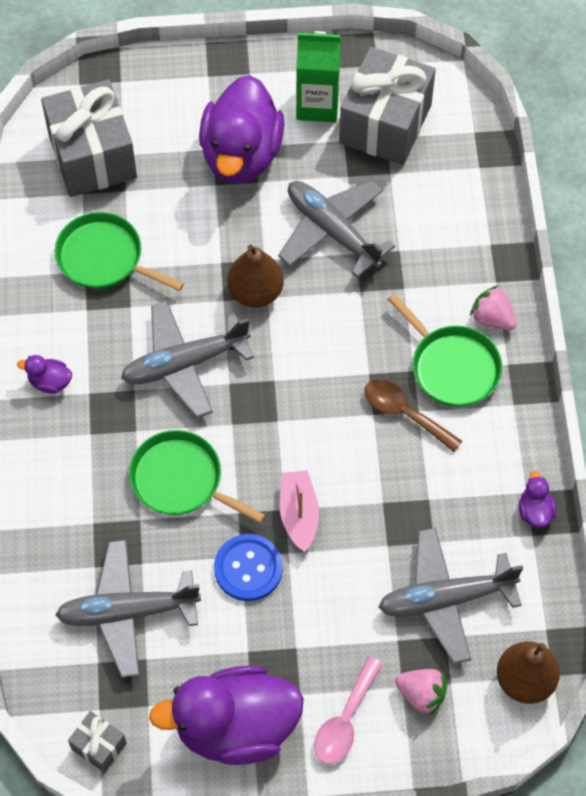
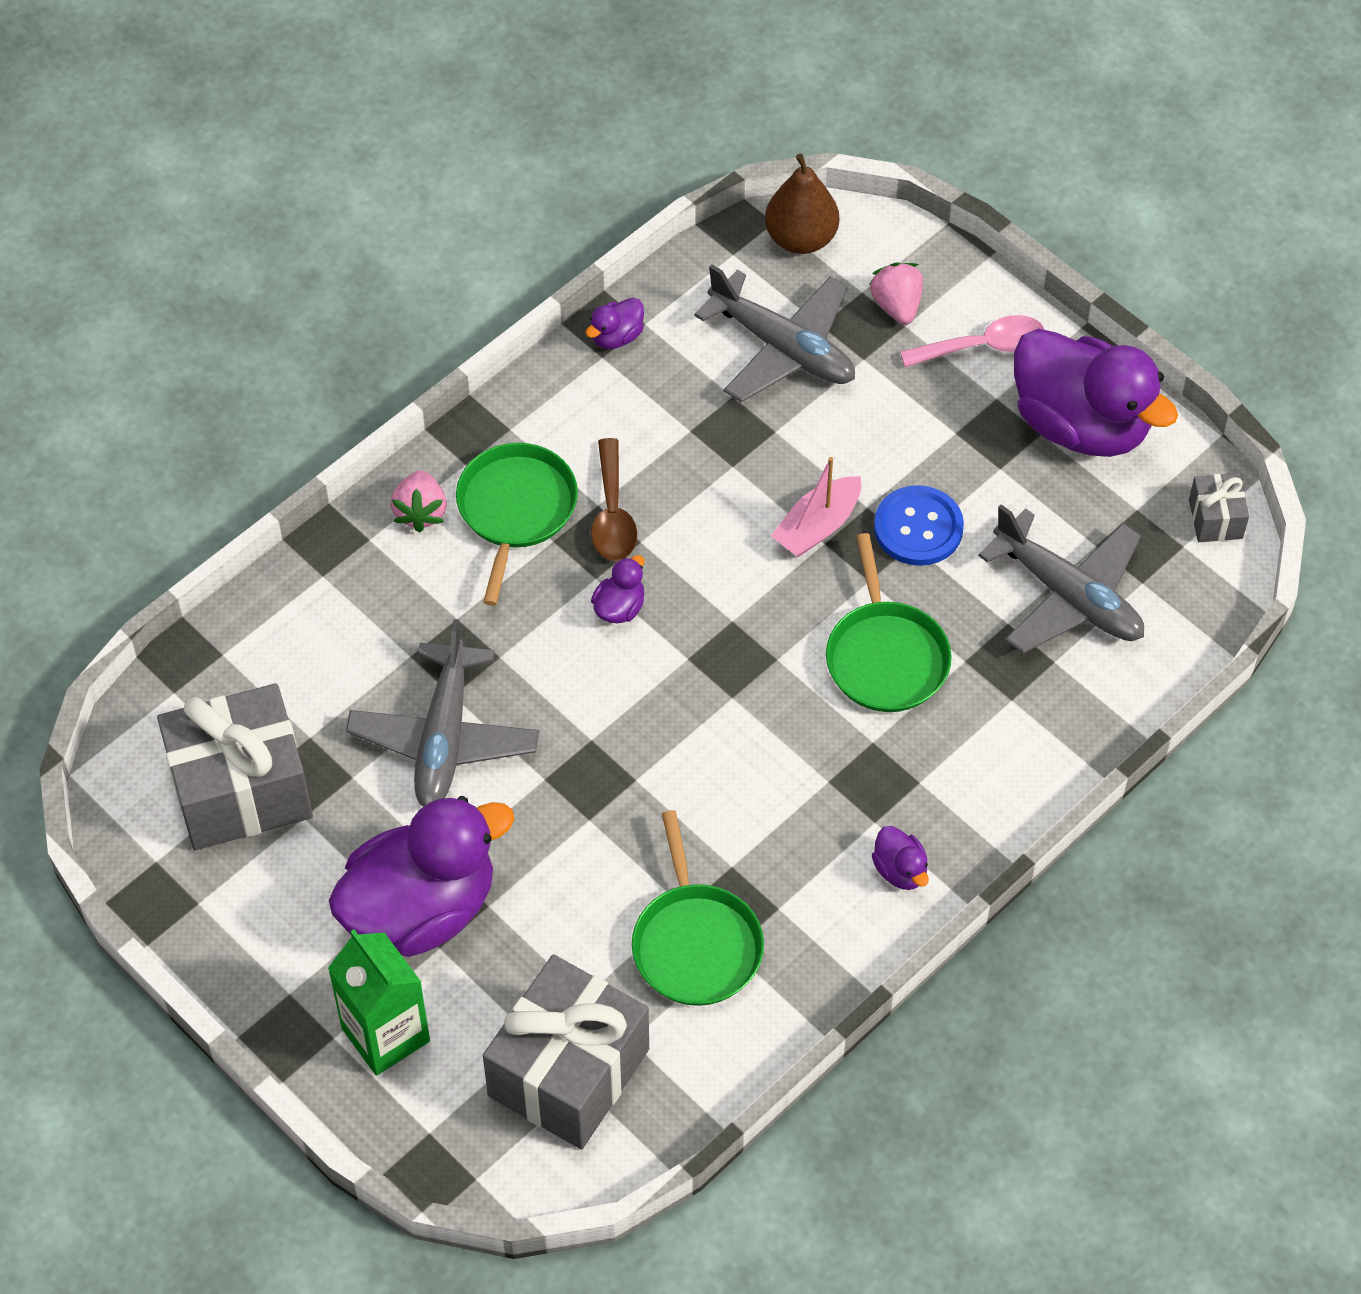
camera: 130 degrees left, 5 degrees down
grey plane [121,300,254,418] -> none
brown pear [227,244,284,308] -> none
green carton [296,31,341,122] -> green carton moved to [328,929,430,1076]
none -> purple duck [591,555,644,623]

